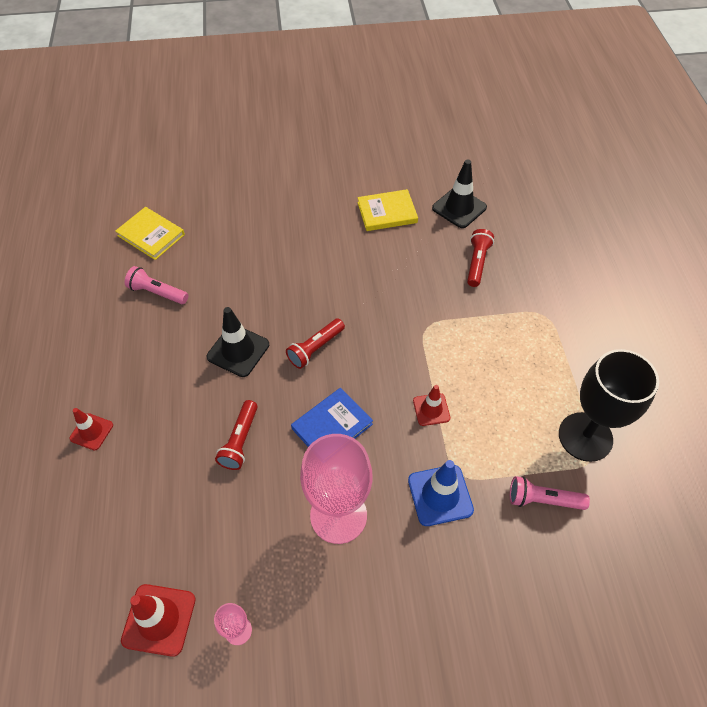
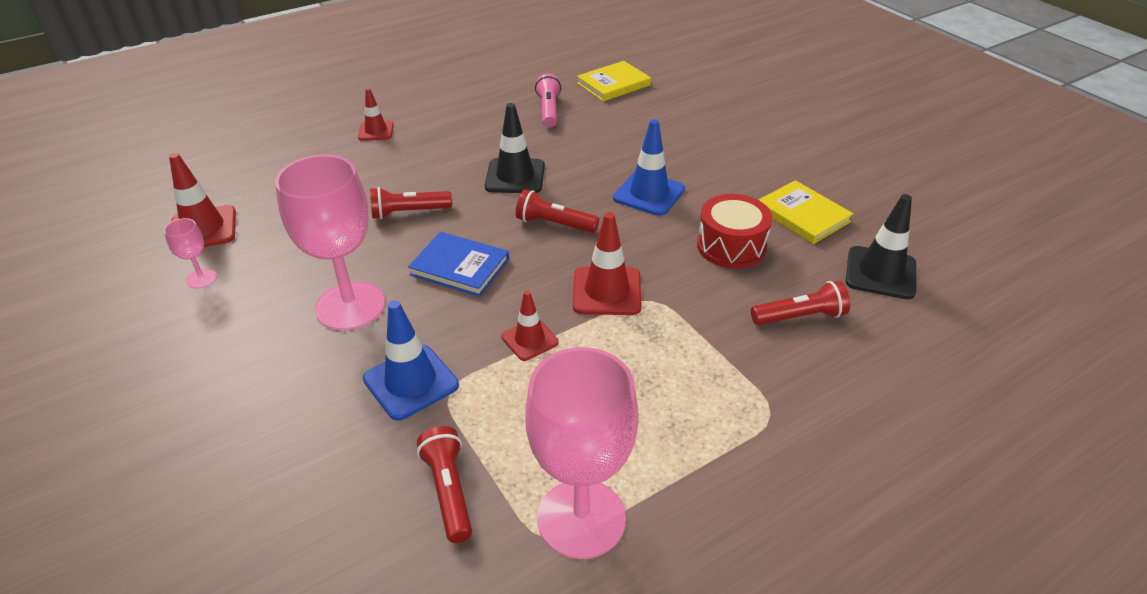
camera: 65 degrees right, 15 degrees down
yellow book [115,207,185,260] -> yellow book turned 45 degrees clockwise [577,61,651,101]
pink flashlight [510,476,590,510] -> red flashlight [417,426,472,543]
black goblet [559,349,659,462] -> pink goblet [525,347,639,559]
none -> red traffic cone [573,212,642,315]
none -> blue traffic cone [613,119,685,216]
none -> red drum [697,194,772,269]

